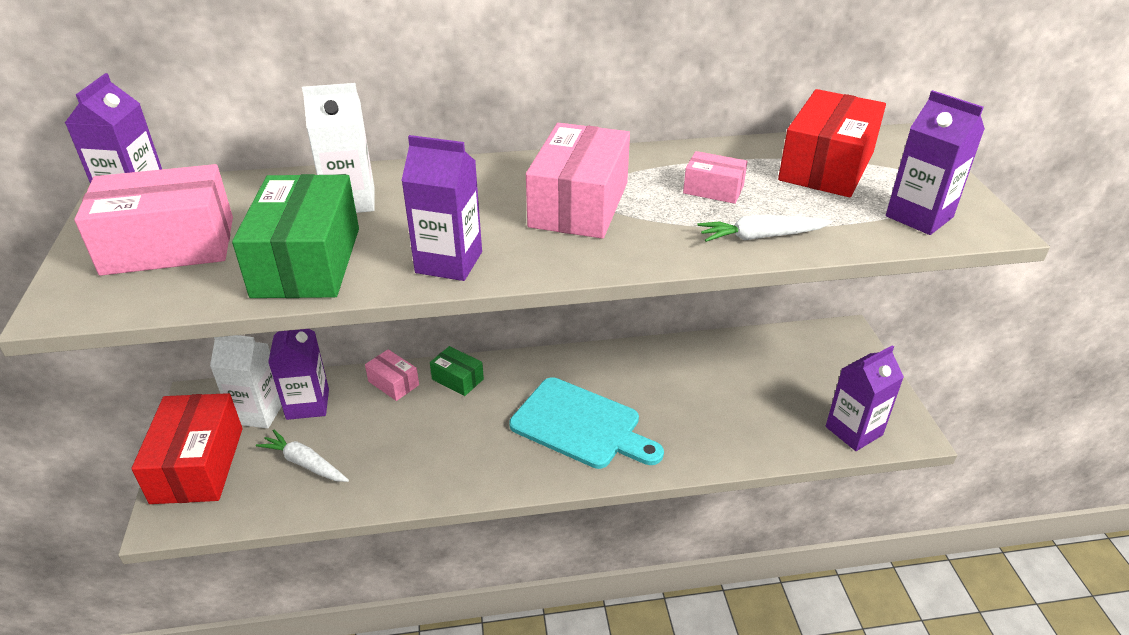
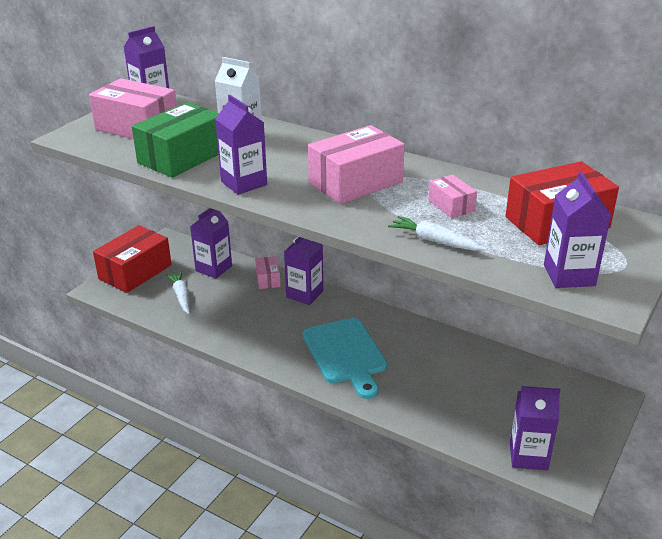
camera: 40 degrees right, 5 degrees down
white carton [210,335,282,429] -> none
green box [430,346,484,396] -> purple carton [284,237,323,305]

